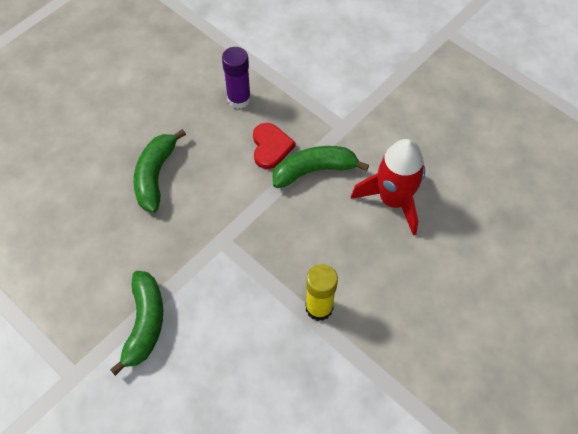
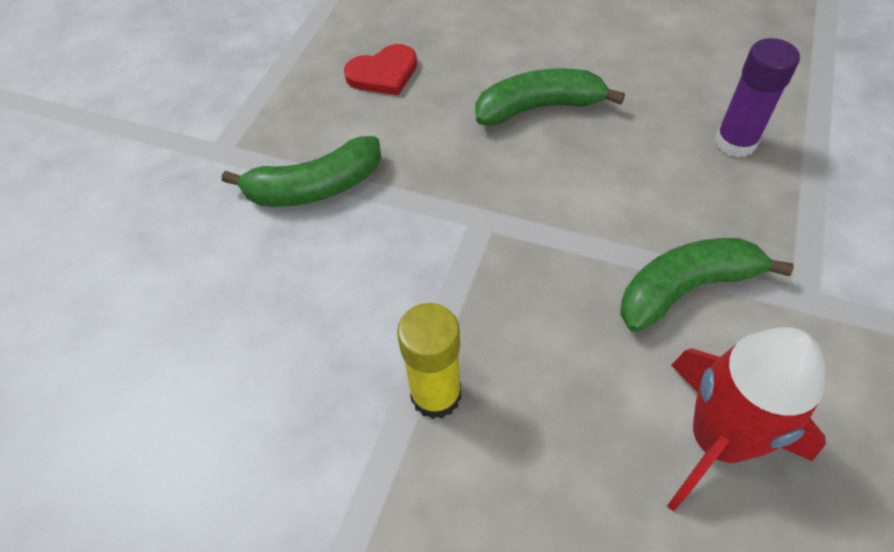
camera: 70 degrees right, 5 degrees down
red heart [253,123,296,169] -> red heart moved to [344,44,417,95]
green banana [272,146,369,188] -> green banana turned 75 degrees counterclockwise [620,238,794,332]

